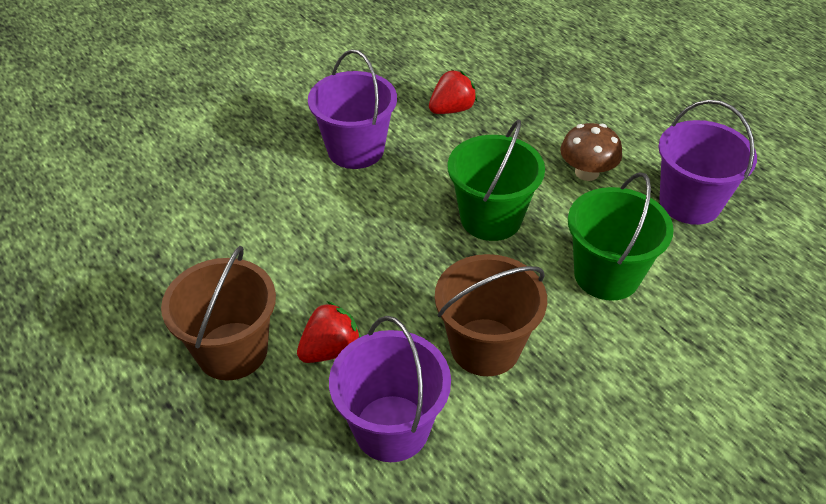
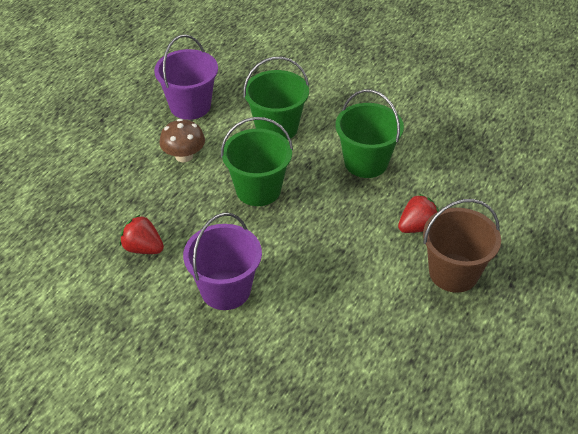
camera: 115 degrees left, 0 degrees up
red strawberry [297,301,361,363] -> red strawberry turned 120 degrees clockwise [398,193,439,233]
purple bucket [329,316,451,462] -> none
brown bucket [435,254,547,376] -> green bucket [336,89,404,178]

